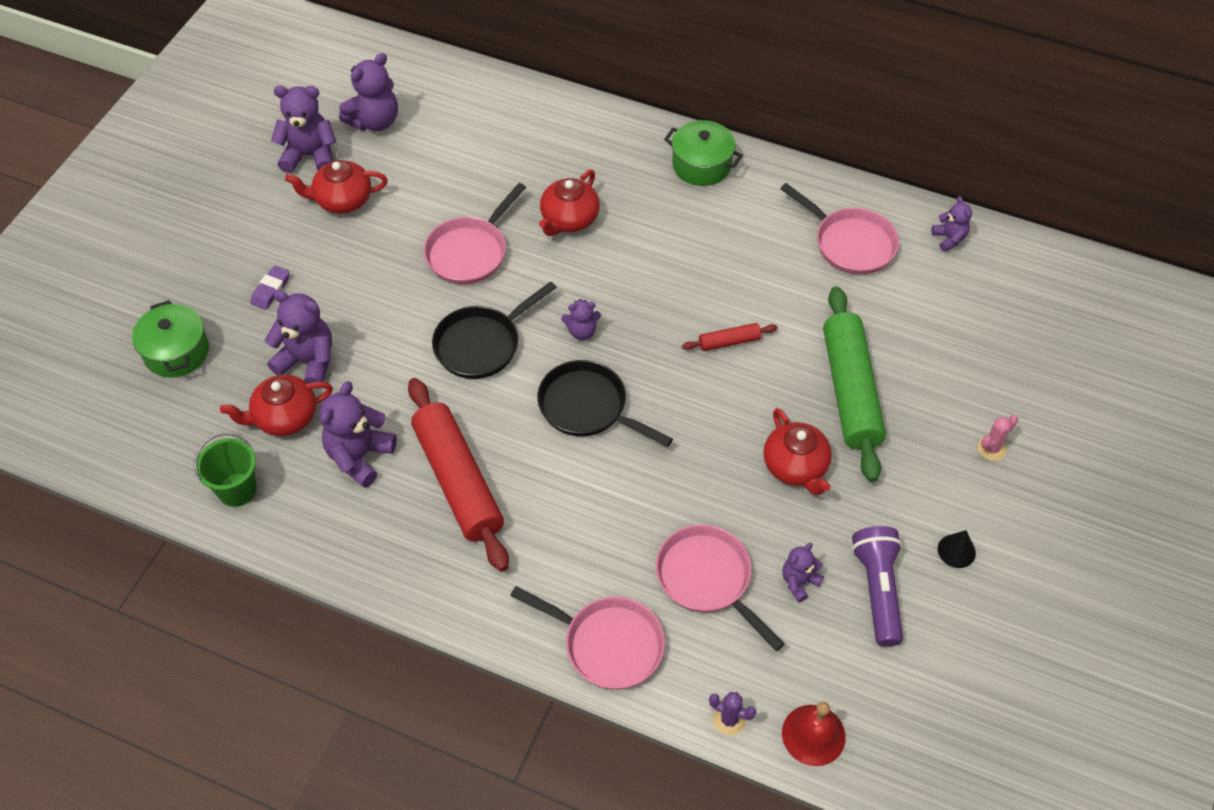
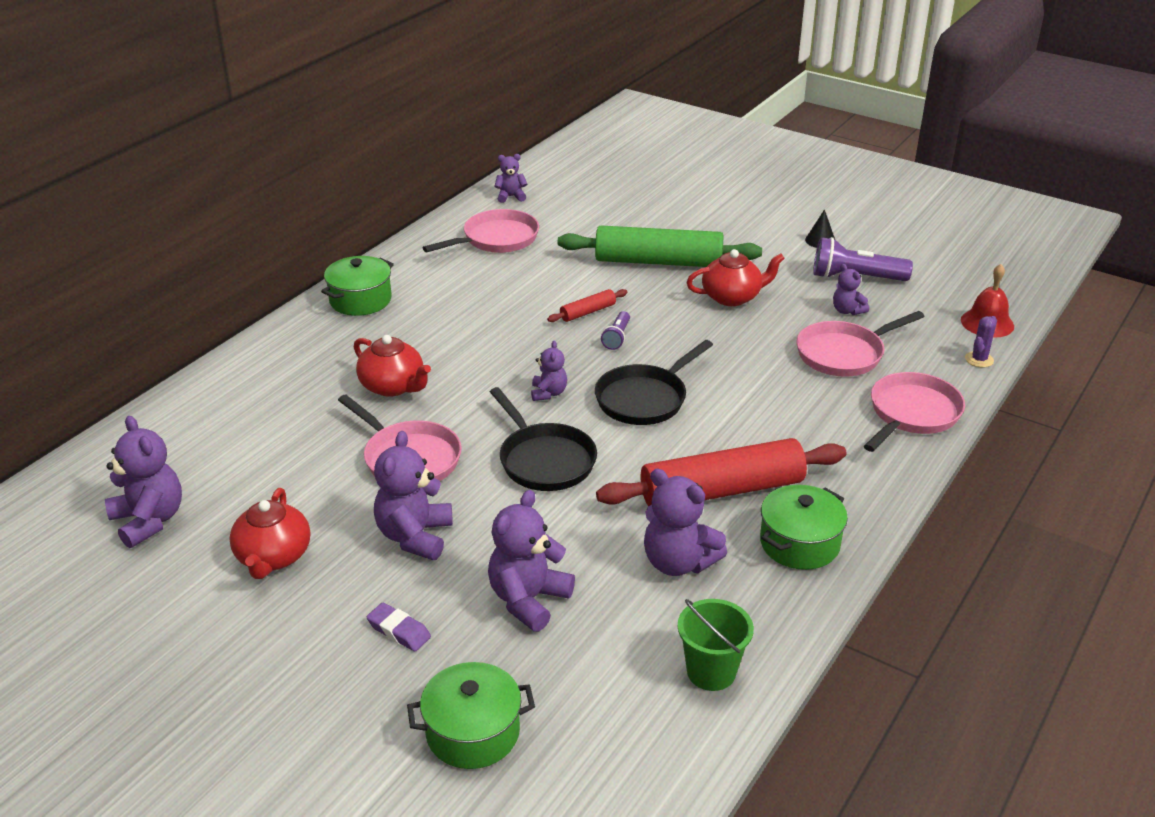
camera: 80 degrees left, 20 degrees down
red teapot [220,375,333,436] -> none
purple teddy bear [271,86,336,173] -> purple teddy bear moved to [374,431,453,560]
red rolling pin [682,323,778,351] -> red rolling pin turned 60 degrees clockwise [547,289,627,322]
pink cactus [977,415,1018,461] -> none
none -> purple flashlight [601,311,630,350]
none -> green pot [760,485,848,570]

